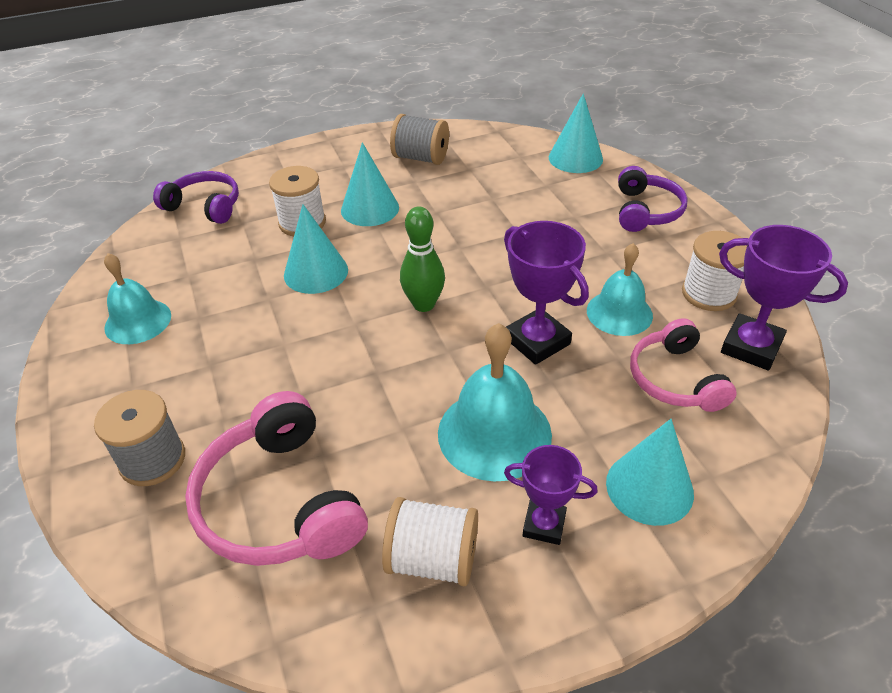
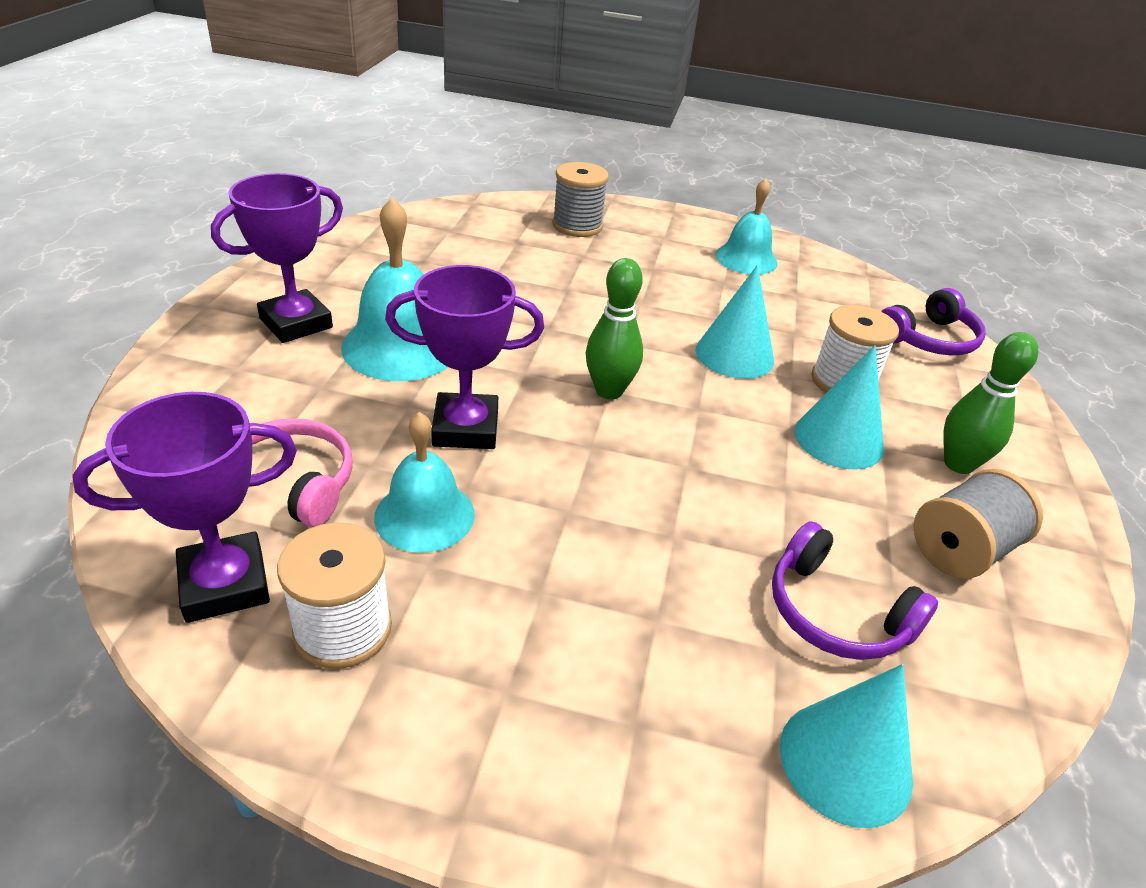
camera: 120 degrees right, 5 degrees down
pink headphones [185,391,368,566] -> none
white spool [382,497,478,586] -> none
purple trophy [504,445,597,545] -> purple trophy [211,173,343,343], size x1.58
turquoise cone [606,419,694,526] -> none
purple headphones [618,166,688,232] -> purple headphones moved to [772,521,938,660]
none -> green bowling pin [943,332,1039,474]

